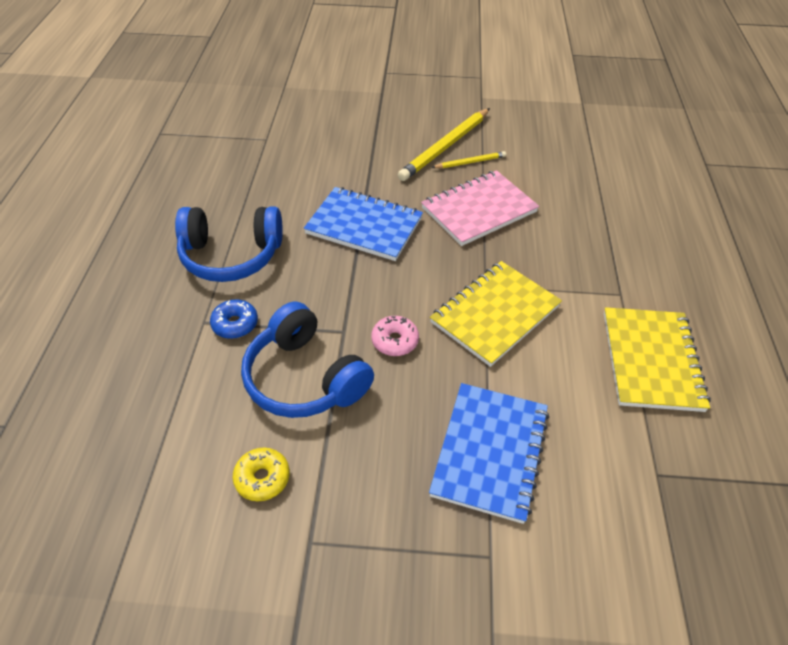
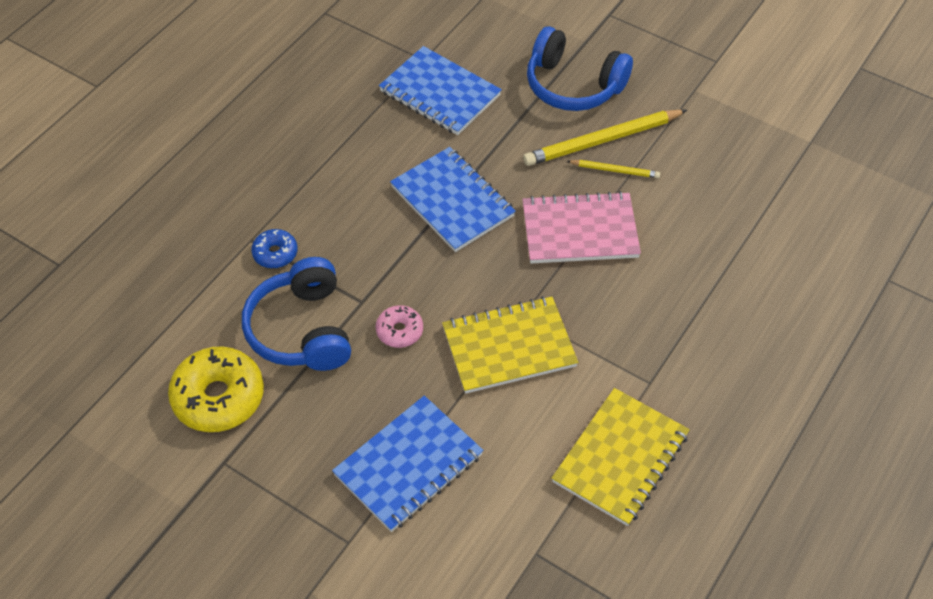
camera: 30 degrees right, 5 degrees up
blue headphones [175,206,283,282] -> blue headphones moved to [527,27,633,111]
yellow donut [232,448,290,501] -> yellow donut [168,346,264,432], size x1.89
none -> blue notebook [379,46,502,135]

